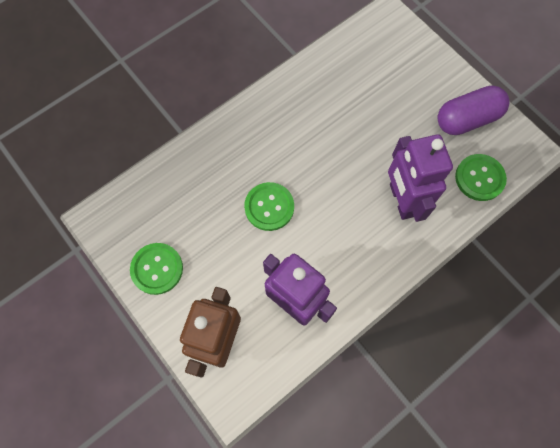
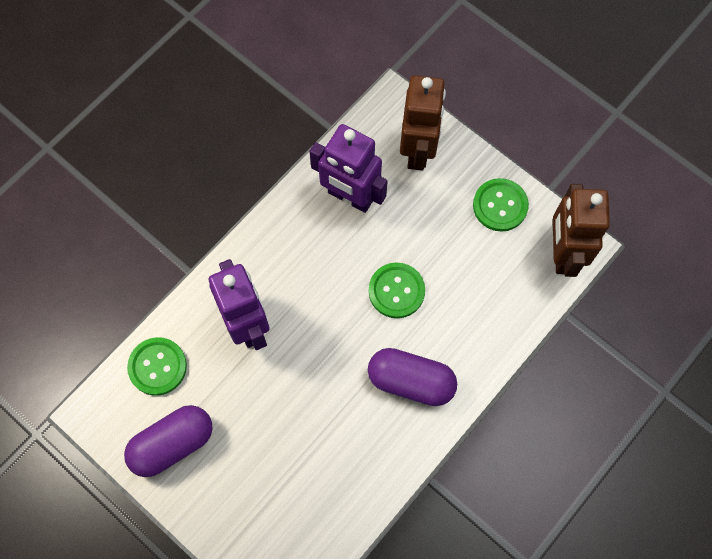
camera: 170 degrees right, 0 degrees up
none -> purple capsule [368,348,457,406]
none -> brown robot [553,184,610,277]

